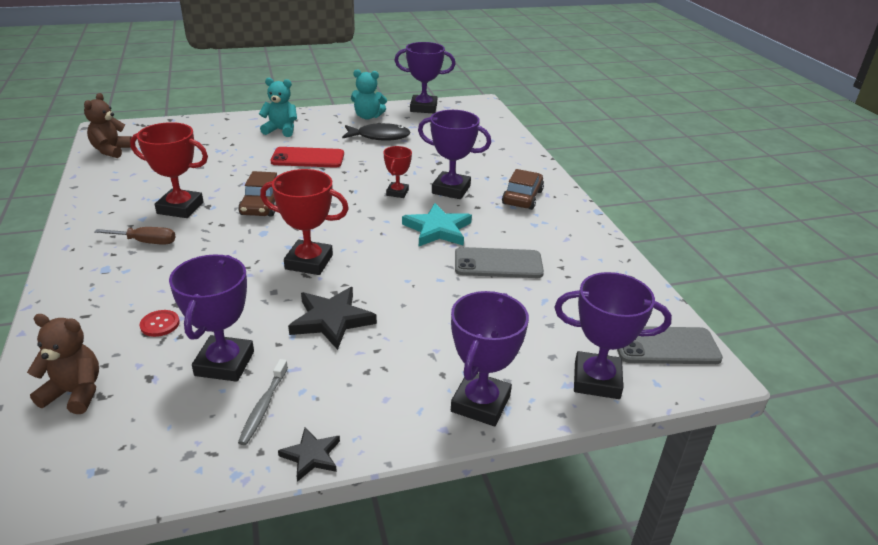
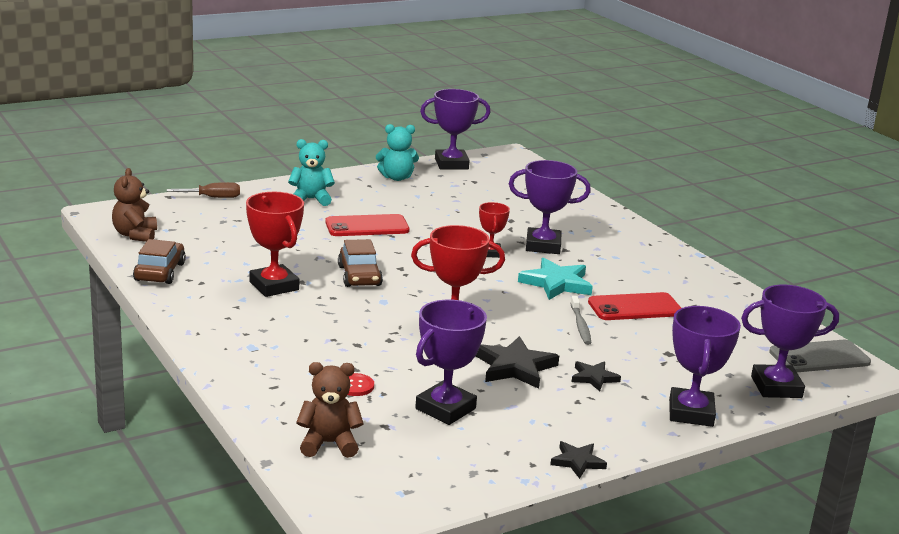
camera: 15 degrees left, 10 degrees down
brown screwdriver [94,227,176,245] -> brown screwdriver moved to [167,182,240,198]
red trophy [130,122,208,218] -> red trophy turned 60 degrees clockwise [246,192,304,297]
purple trophy [169,255,254,382] -> purple trophy turned 45 degrees clockwise [415,300,487,425]
grey toothbrush [238,359,288,445] -> grey toothbrush moved to [570,296,591,345]
black fish [342,123,411,141] -> none
grey phone [455,247,544,278] -> red phone [588,292,681,320]
brown car [502,169,544,210] -> brown car moved to [133,239,186,284]
none -> black star [571,361,621,391]

